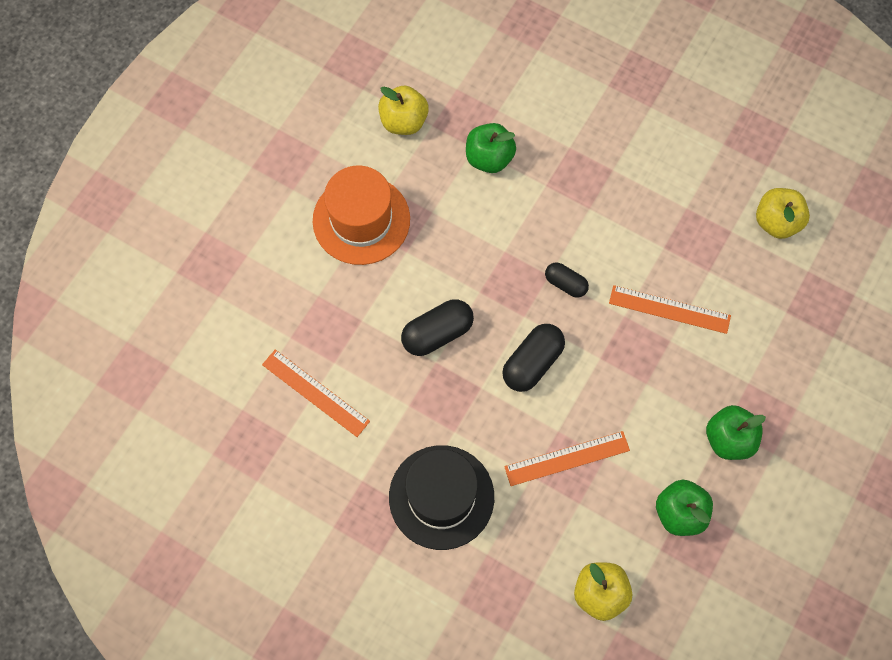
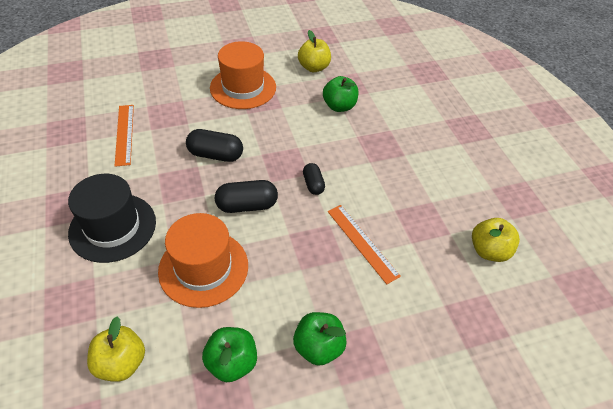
camera: 40 degrees right, 20 degrees down
orange ruler [504,431,630,486] -> orange hat [158,213,248,308]

